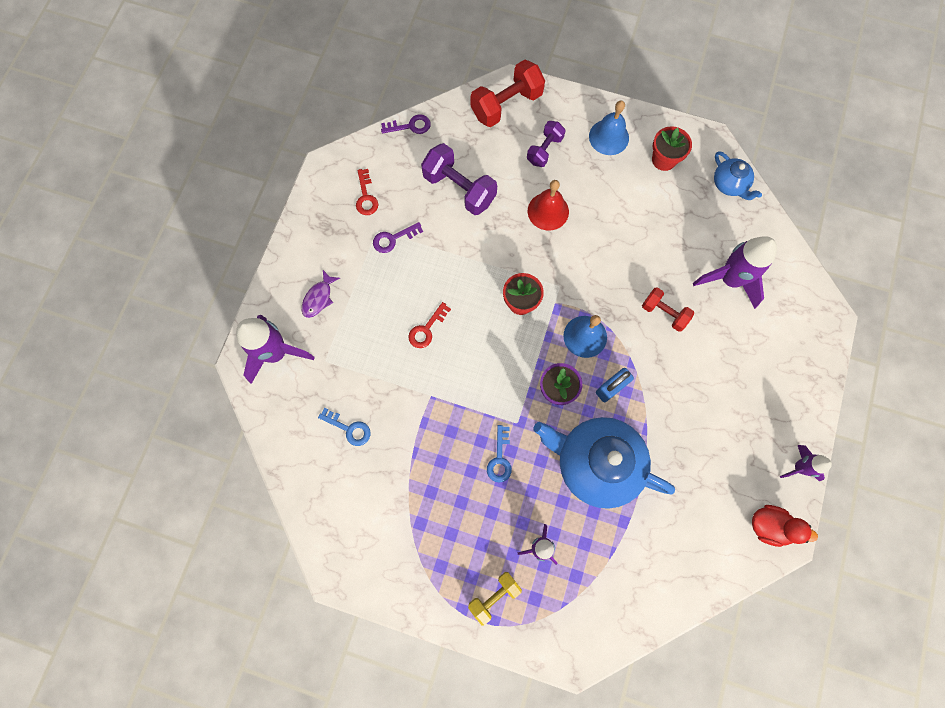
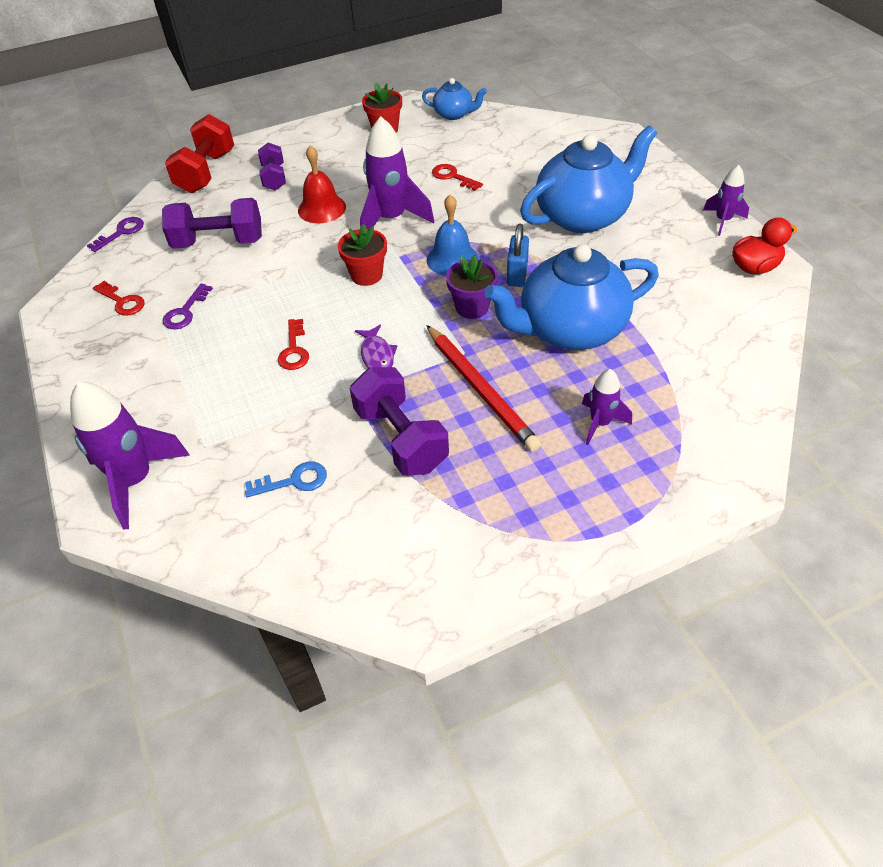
camera: 40 degrees left, 25 degrees down
purple fish [302,270,340,318] -> purple fish moved to [355,324,397,368]
yellow dumbbell [468,572,522,625] -> none
blue key [487,425,512,483] -> red pencil [426,325,541,452]
blue bell [589,101,629,155] -> none
red dumbbell [642,287,694,332] -> none
purple rocket [693,236,777,309] -> purple rocket moved to [360,116,434,229]
none -> purple dumbbell [350,367,449,476]
none -> red key [432,164,483,191]
none -> blue teapot [520,125,657,233]

